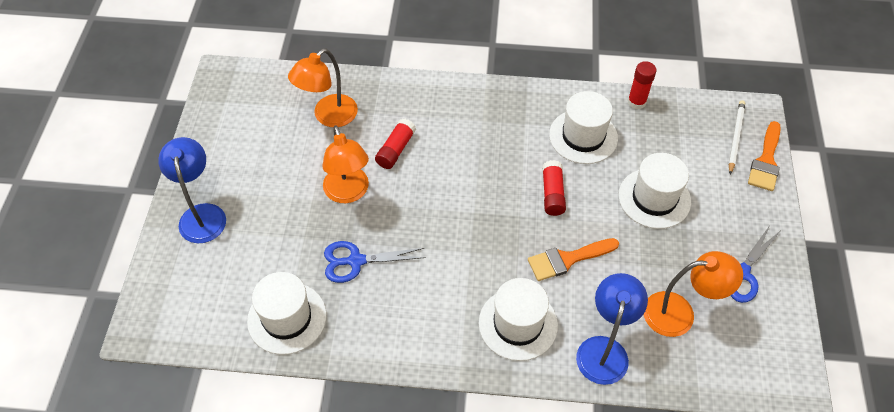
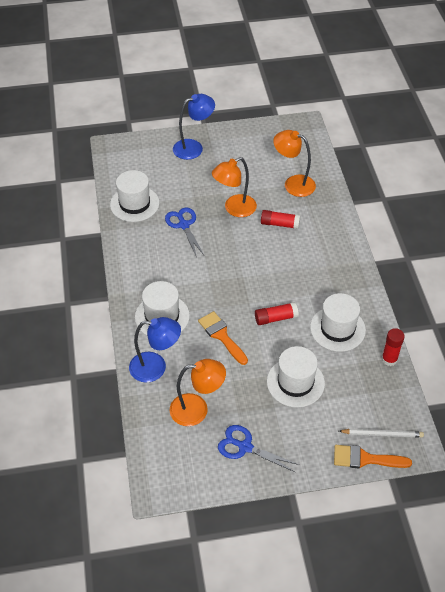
camera: 75 degrees right, 5 degrees down
orange lamp [643,251,743,337] -> orange lamp turned 75 degrees counterclockwise [169,359,226,426]

